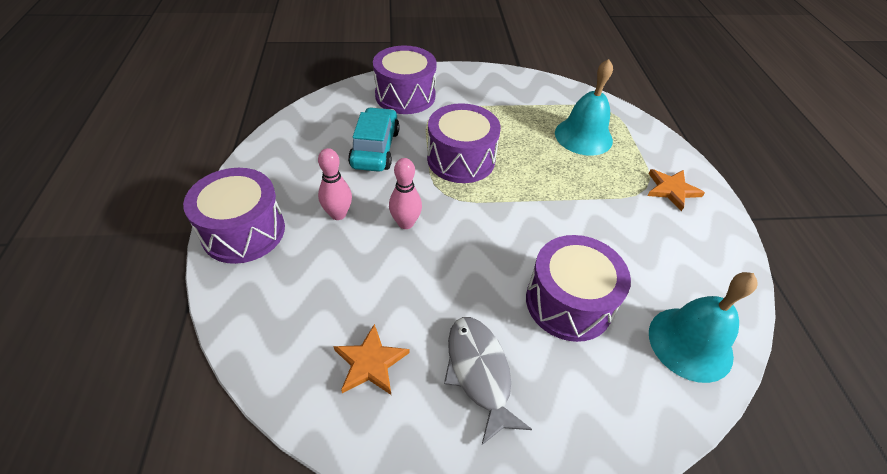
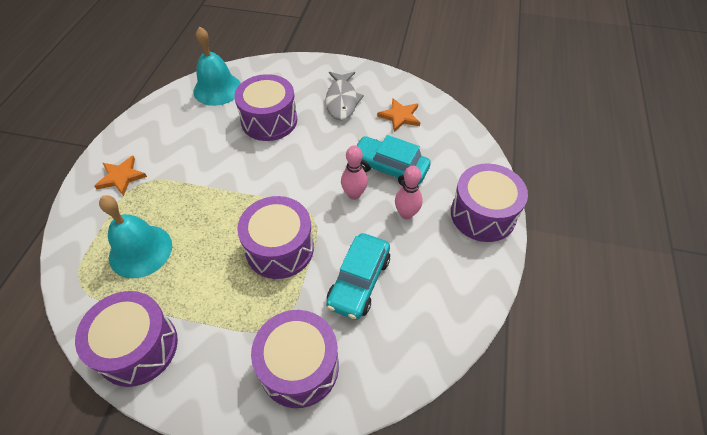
camera: 160 degrees left, 5 degrees up
none -> purple drum [75,291,178,387]
none -> turquoise car [356,135,431,186]

